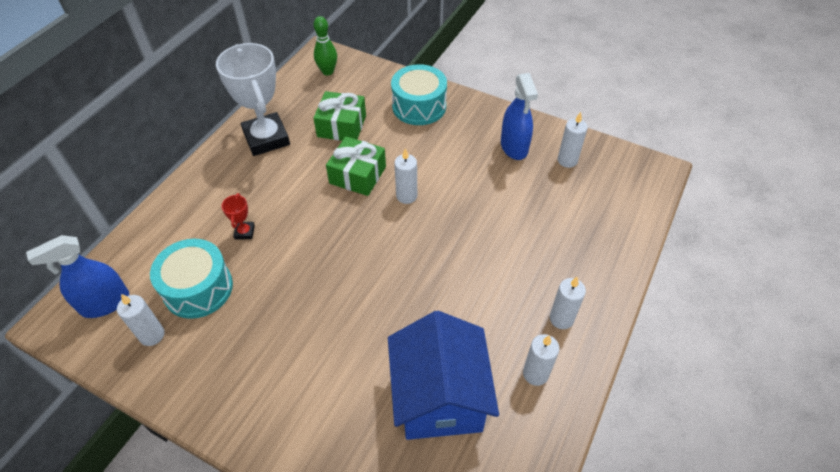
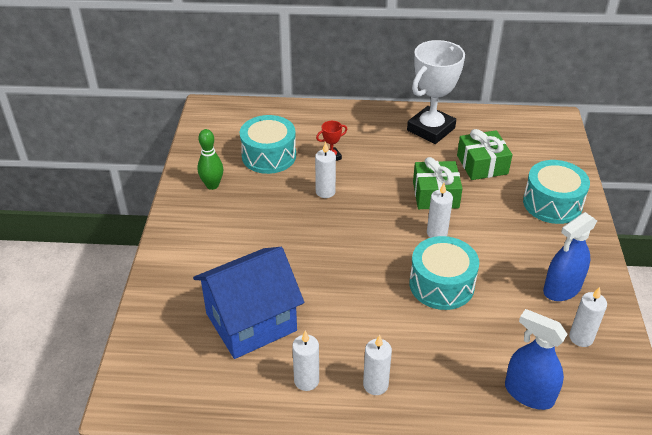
camera: 65 degrees right, 10 degrees down
blue spray bottle [26,235,129,318] -> blue spray bottle moved to [505,309,568,410]
white candle [117,294,165,346] -> white candle moved to [315,142,336,198]
green bowling pin [314,16,337,76] -> green bowling pin moved to [198,129,223,190]
none -> turquoise drum [410,236,479,310]

